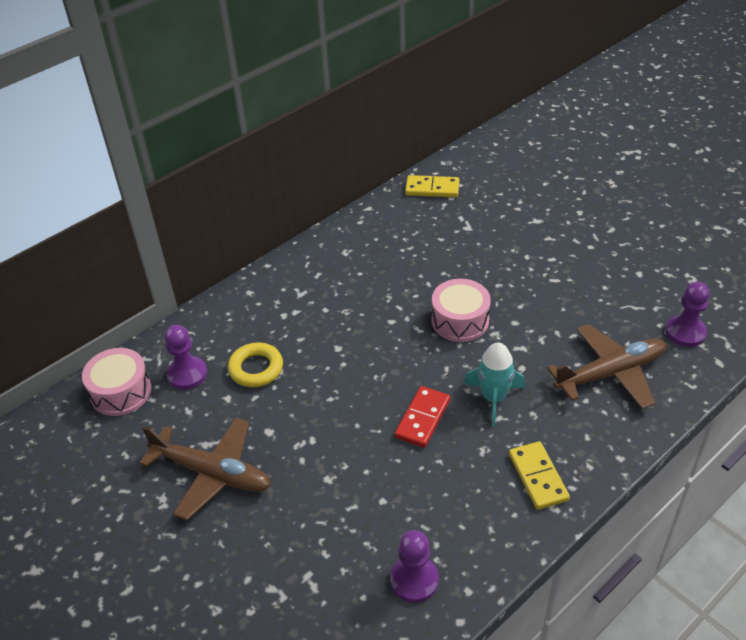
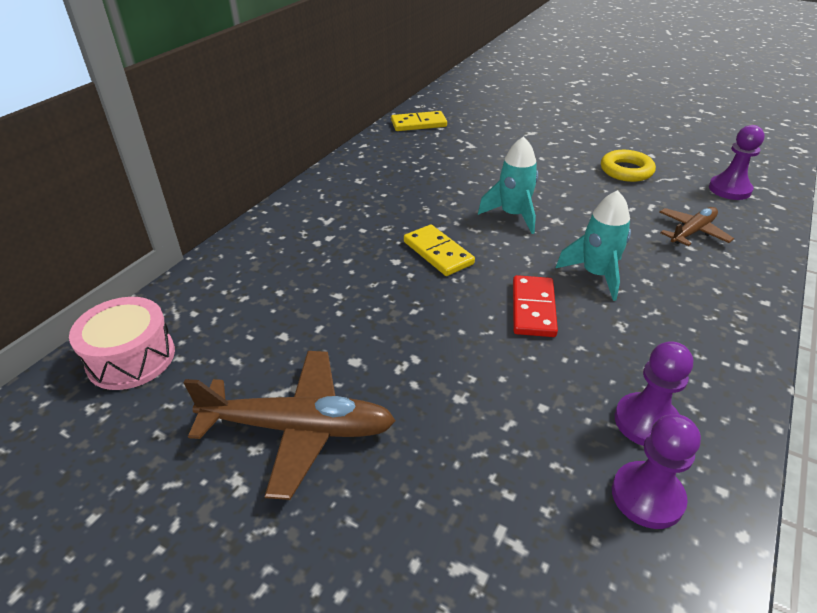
camera: 20 degrees left, 5 degrees down
purple pawn [164,325,207,390] -> purple pawn moved to [615,341,693,446]
yellow ring [228,343,283,387] -> yellow ring moved to [601,150,656,182]
pink drum [432,279,491,342] -> turquoise rocket [478,136,538,234]
yellow domino [509,441,570,510] -> yellow domino moved to [404,225,475,276]
brown plane [547,324,666,409] -> brown plane [660,207,734,246], size x0.60

